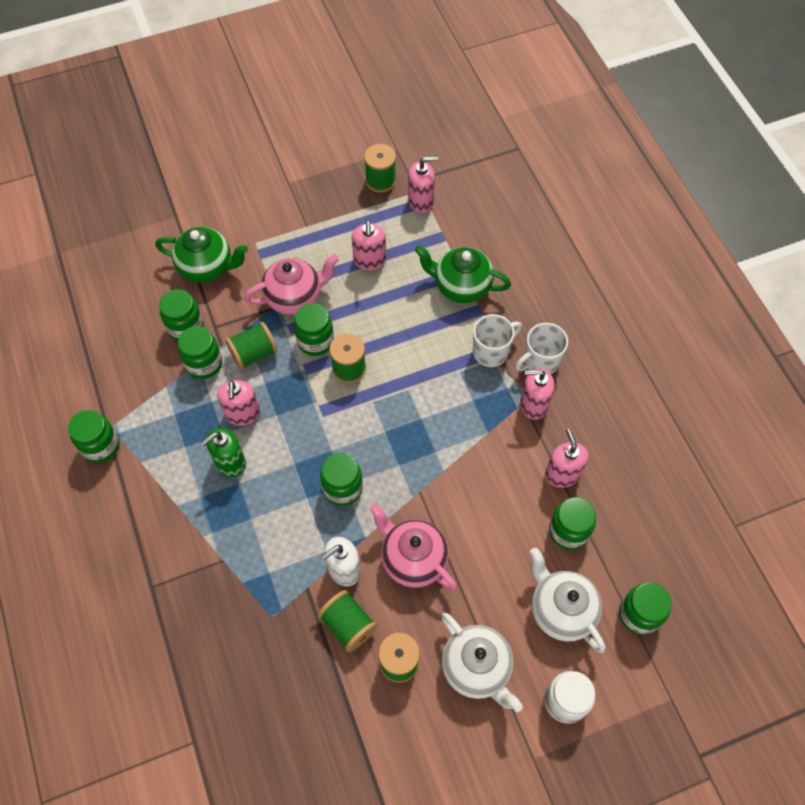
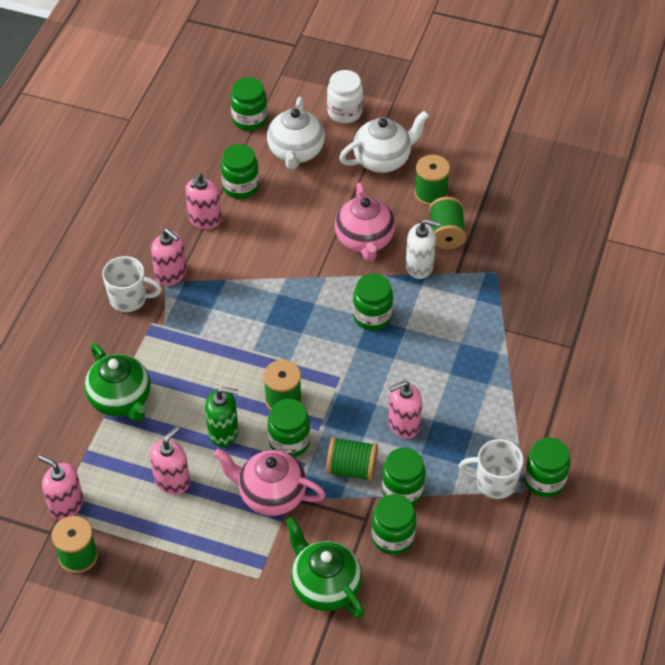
camera: 140 degrees left, 10 degrees down
green soap dispenser [201,428,246,477] -> green soap dispenser moved to [205,388,238,447]
pink soap dispenser [217,380,260,426] -> pink soap dispenser turned 150 degrees counterclockwise [388,381,422,439]
white teapot [441,613,523,712] -> white teapot turned 60 degrees clockwise [339,111,429,173]
white mug [473,314,522,367] -> white mug moved to [459,439,524,499]

